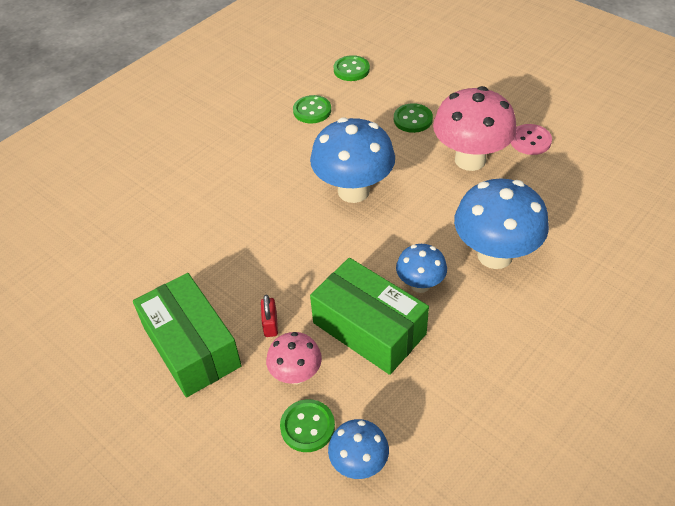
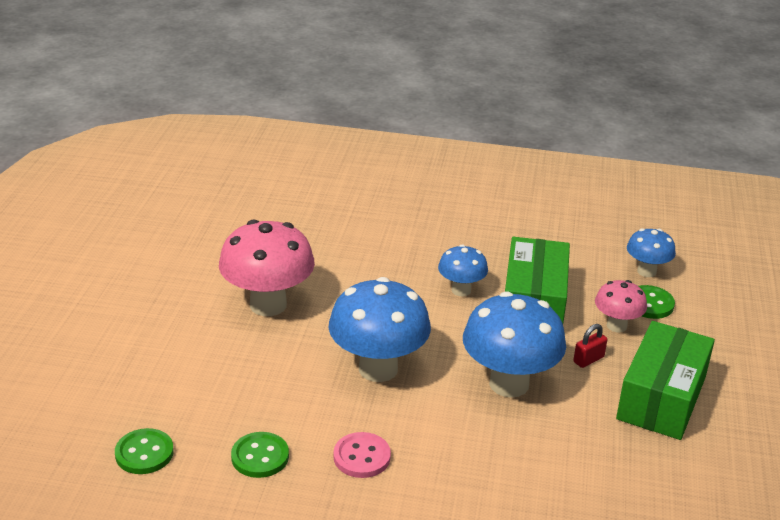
camera: 125 degrees left, 15 degrees down
green button [394,103,433,133] -> none
blue mushroom [454,178,549,269] -> blue mushroom moved to [463,292,566,398]
pink button [511,124,552,155] -> pink button moved to [333,432,391,478]

